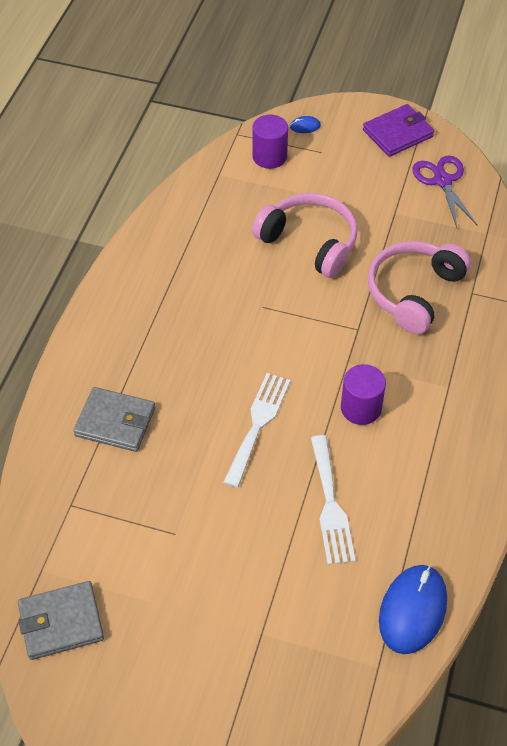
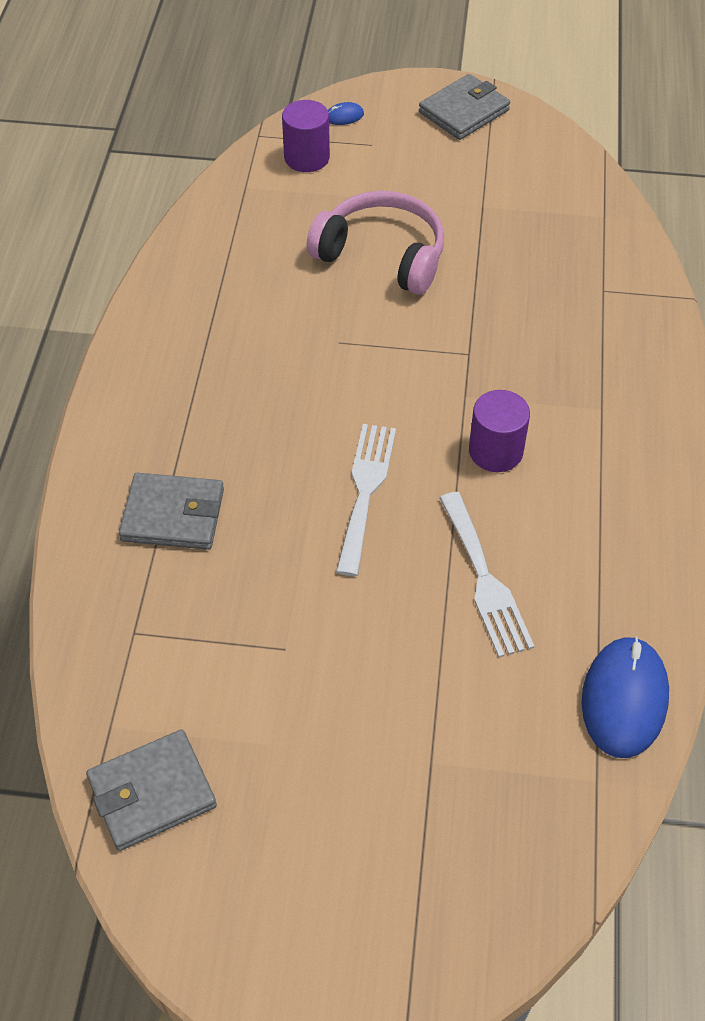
camera: 10 degrees left, 0 degrees up
purple wallet [363,104,434,157] -> grey wallet [419,74,510,140]
pink headphones [368,241,471,334] -> none
purple scissors [412,155,478,228] -> none

